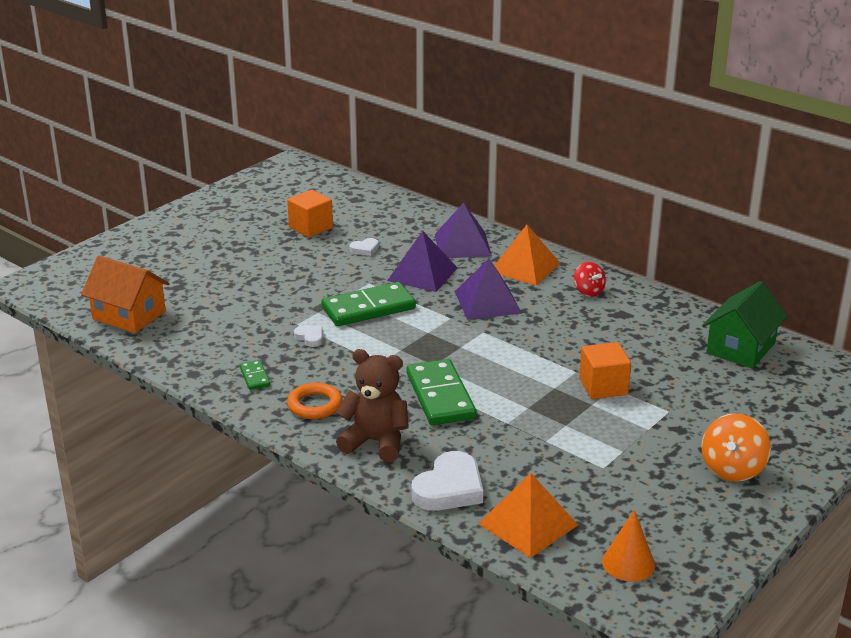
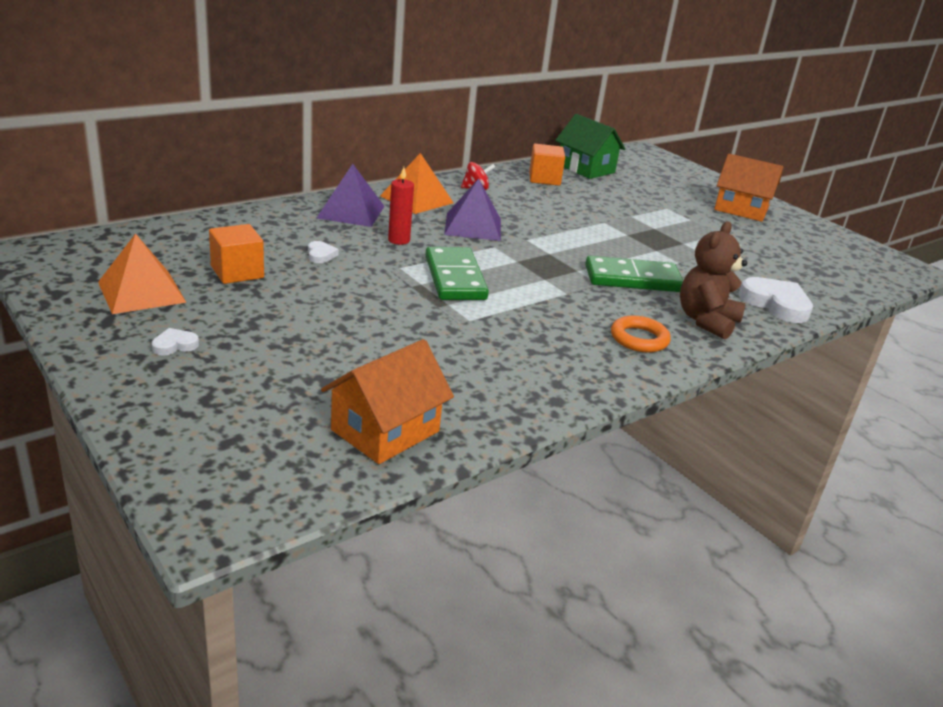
camera: 80 degrees left, 0 degrees up
green domino [239,360,270,390] -> none
white heart [294,325,323,347] -> white heart moved to [152,328,199,356]
purple pyramid [387,231,458,292] -> red candle [388,167,414,245]
orange pyramid [478,473,578,558] -> orange pyramid moved to [98,233,187,314]
orange cube [579,342,631,399] -> orange cube moved to [529,144,565,186]
orange cone [602,510,655,582] -> none
orange spinning top [701,413,771,482] -> orange house [714,154,783,222]

